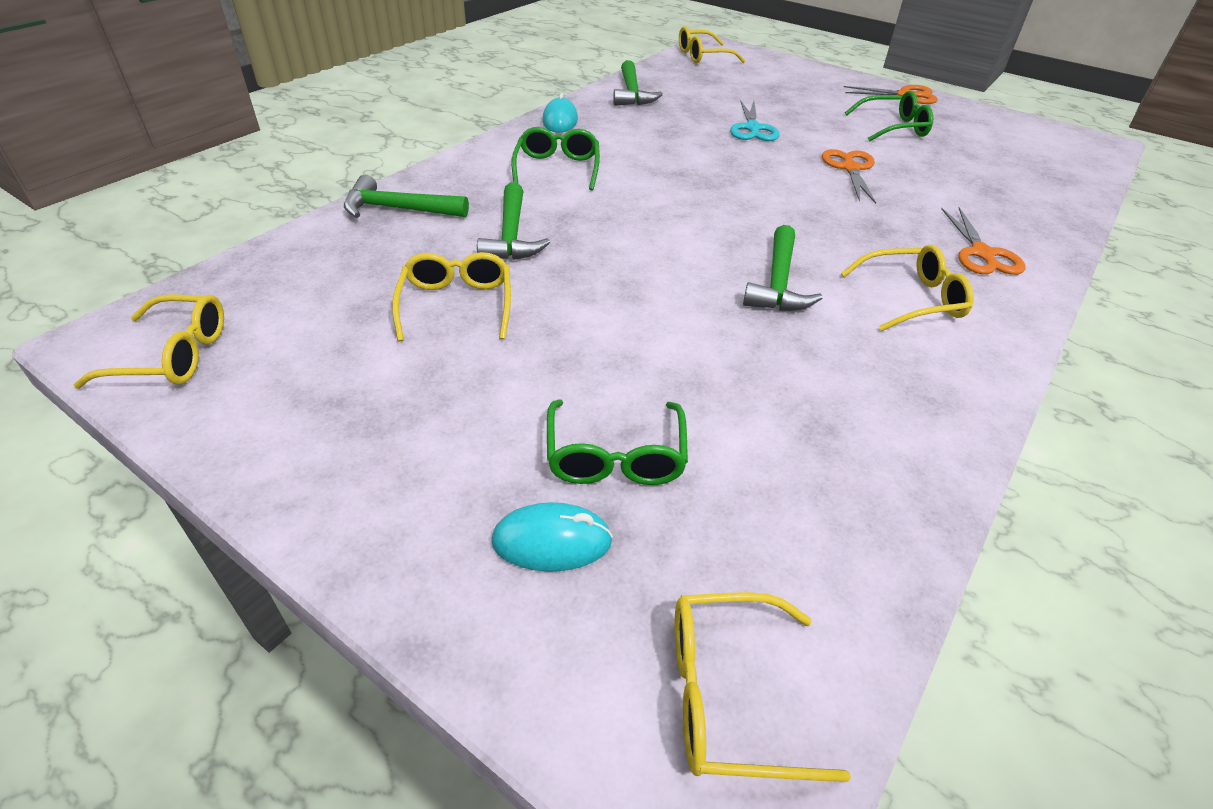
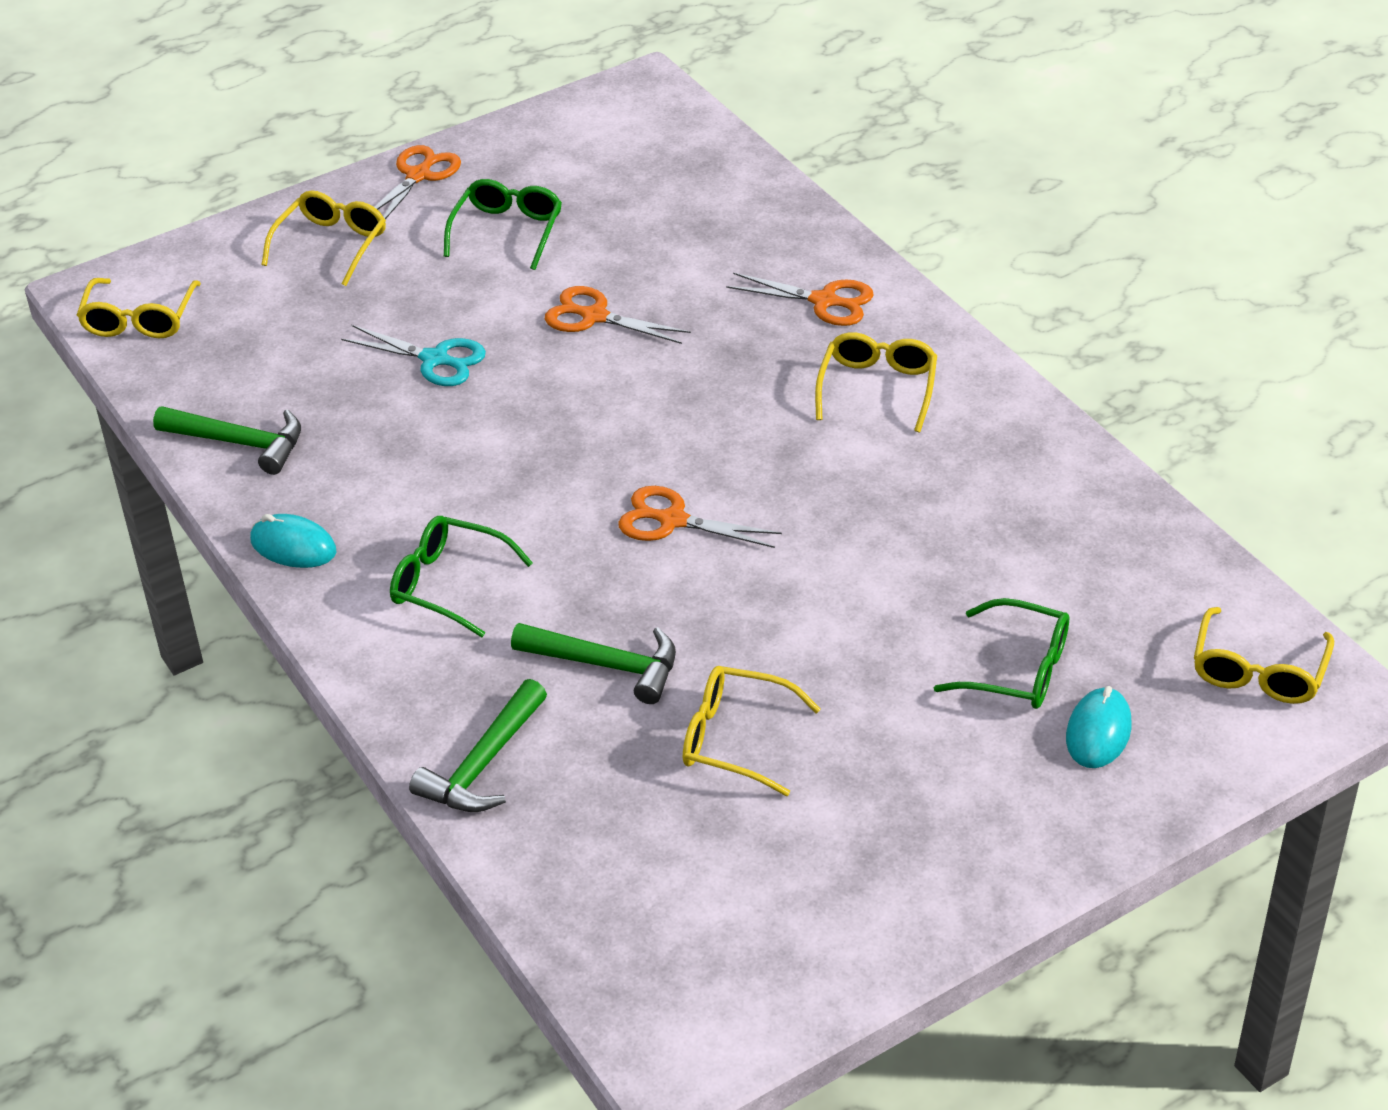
camera: 65 degrees left, 0 degrees up
yellow glasses [73,294,224,389] -> yellow glasses moved to [262,190,386,286]
green hammer [743,225,823,311] -> none
none -> orange scissors [618,486,782,548]

